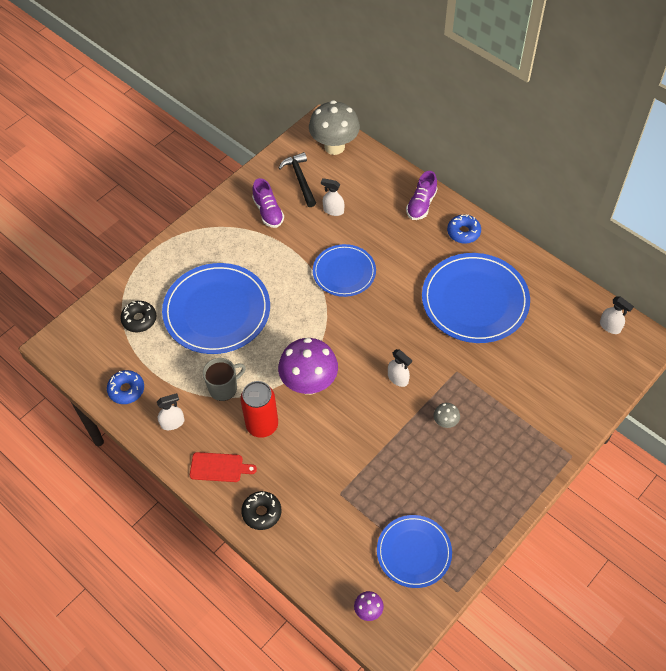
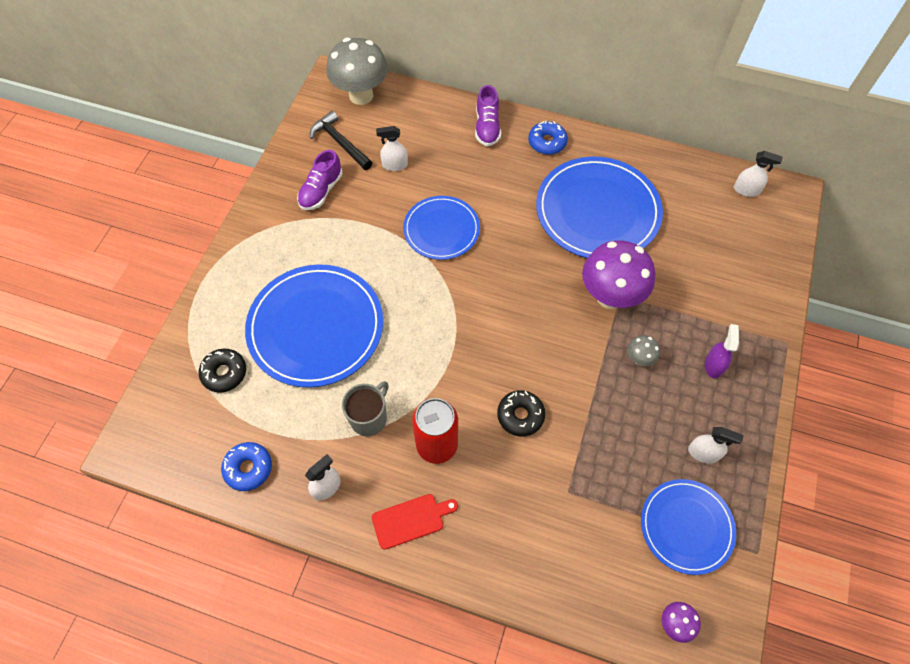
camera: 25 degrees left, 5 degrees up
black donut [241,491,281,530] -> black donut moved to [497,390,545,437]
purple shoe [252,178,284,228] -> purple shoe turned 75 degrees clockwise [297,150,343,210]
purple mushroom [278,338,338,395] -> purple mushroom moved to [582,240,655,309]
white spray bottle [388,349,412,387] -> white spray bottle moved to [688,427,744,463]
none -> purple spray bottle [705,324,739,379]

